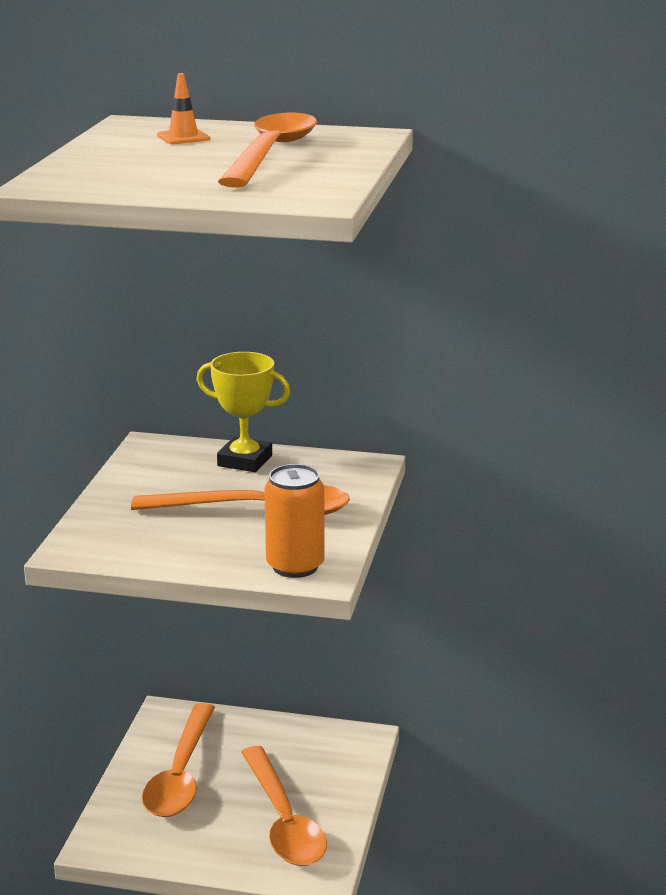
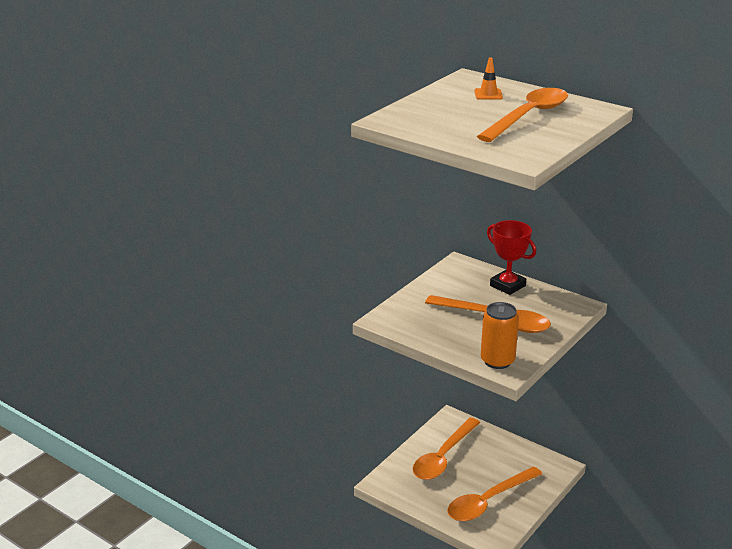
camera: 25 degrees right, 5 degrees up
yellow trophy [196,352,290,472] -> red trophy [487,220,536,295]
orange spoon [241,746,327,866] -> orange spoon turned 45 degrees clockwise [447,466,542,521]

